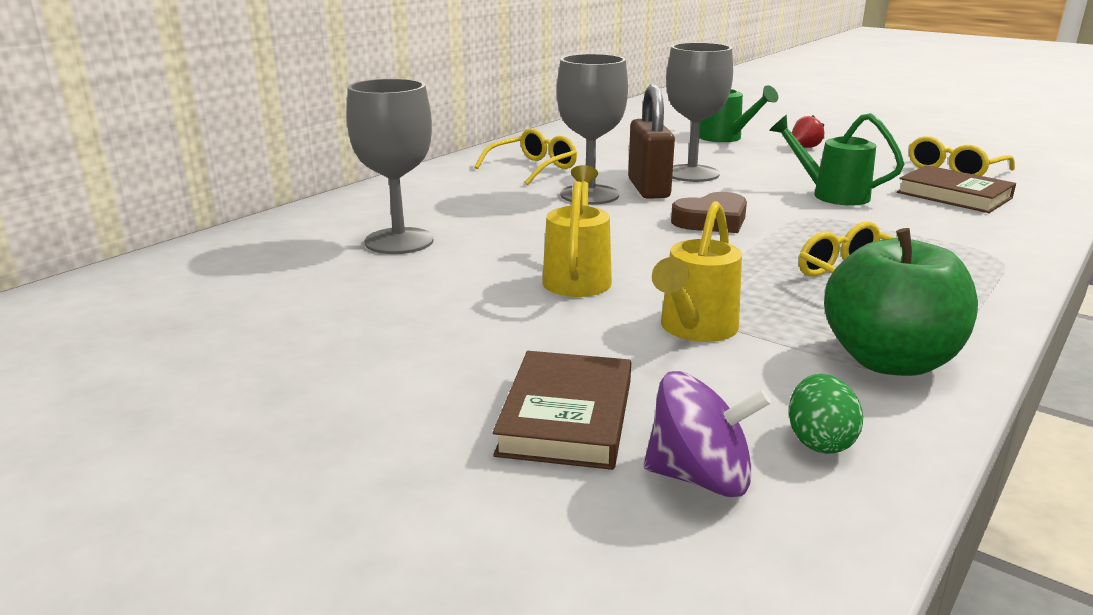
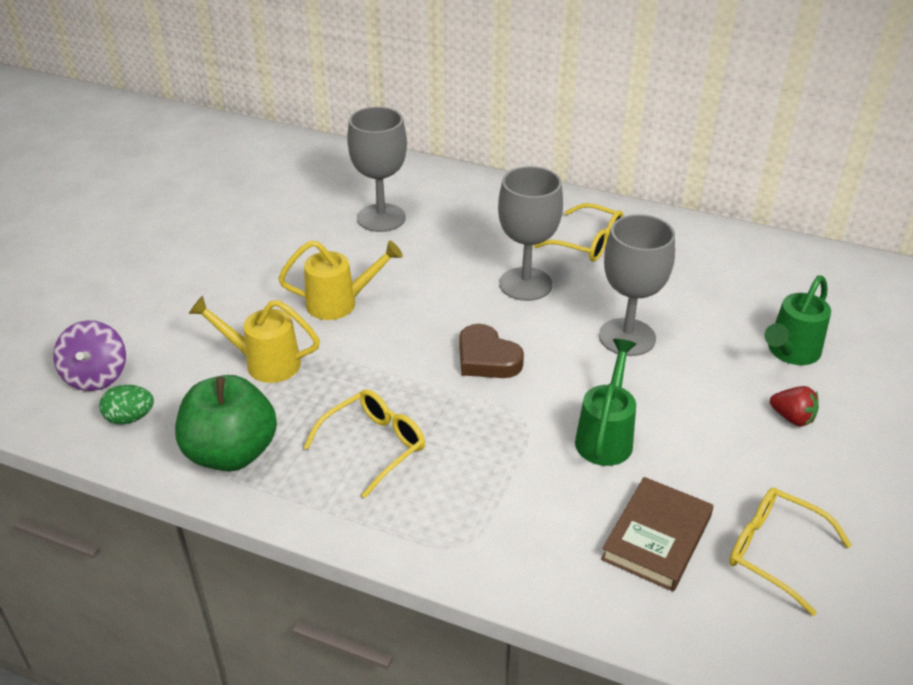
camera: 75 degrees right, 15 degrees up
brown book [493,351,631,470] -> none
brown padlock [628,85,675,199] -> none

